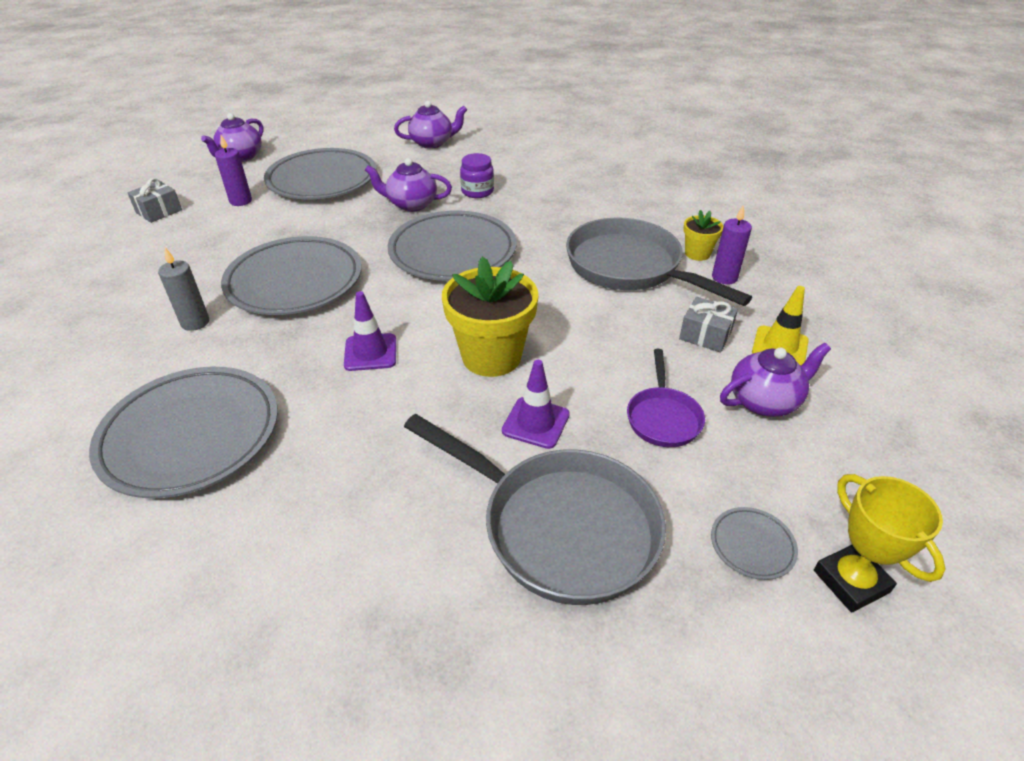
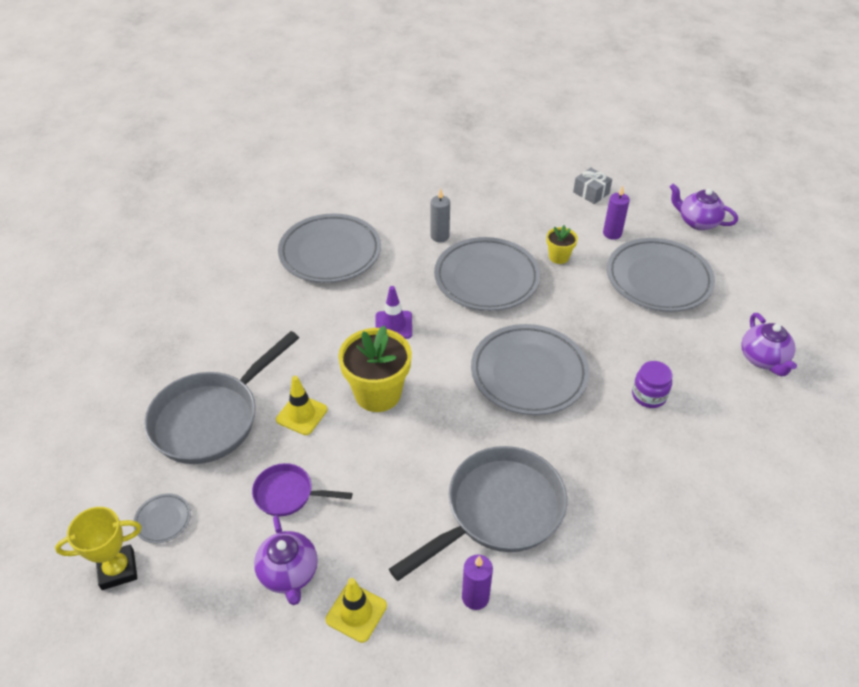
camera: 95 degrees right, 5 degrees up
purple teapot [365,158,452,212] -> none
purple traffic cone [502,360,570,449] -> yellow traffic cone [276,376,328,435]
grey gift [679,297,738,352] -> none
yellow flower pot [683,210,723,261] -> yellow flower pot moved to [546,225,578,264]

